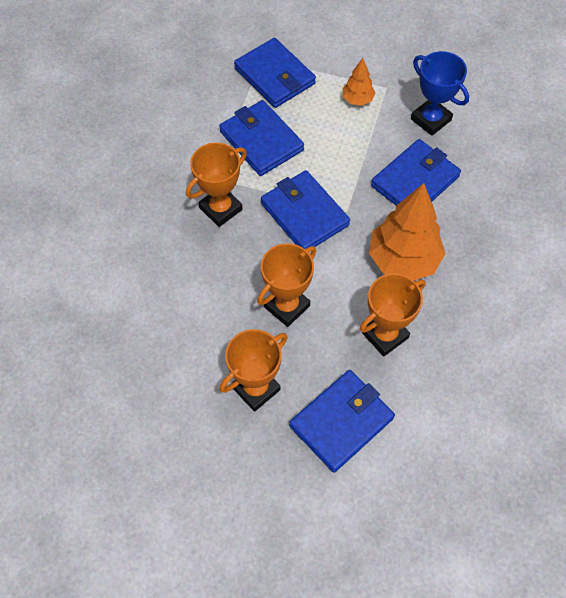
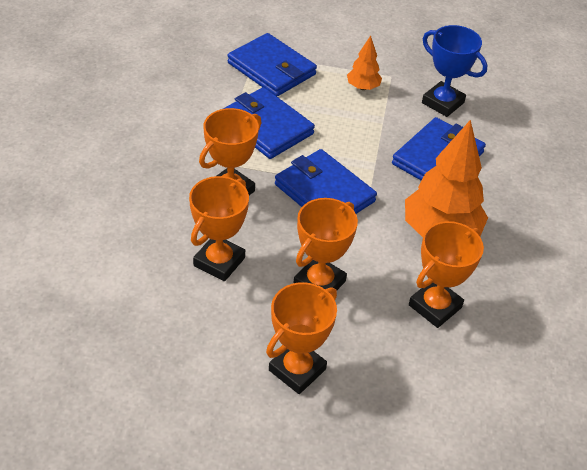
camera: 10 degrees left, 15 degrees down
blue wallet [289,370,395,473] -> none
none -> orange trophy [189,176,249,281]

